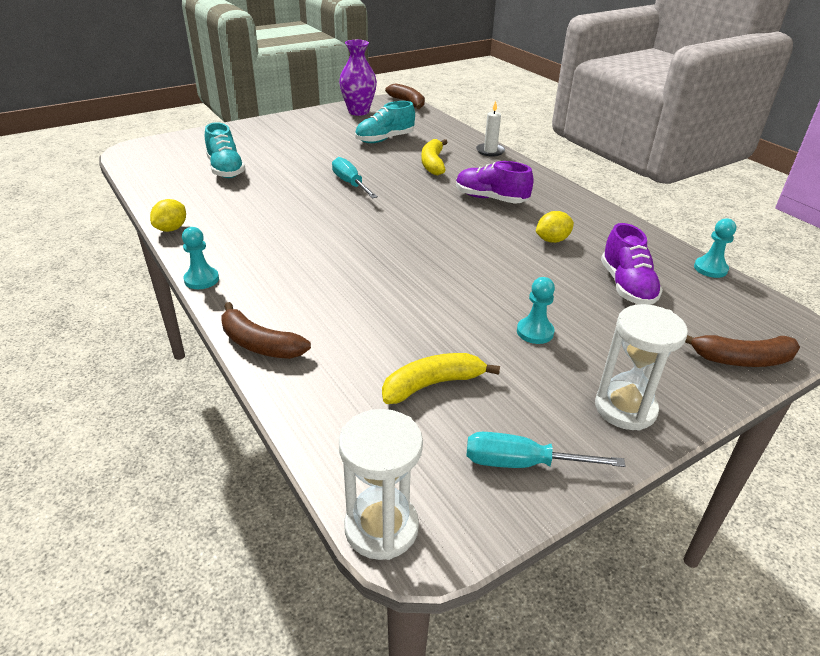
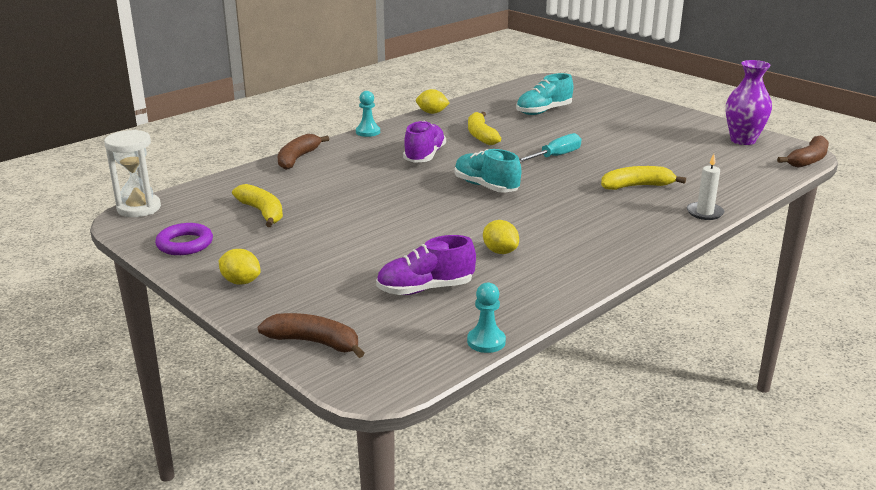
camera: 80 degrees right, 10 degrees down
turquoise shoe [355,101,415,143] -> turquoise shoe moved to [455,149,521,193]
purple shoe [456,161,533,204] -> purple shoe moved to [403,121,446,163]
turquoise screwdriver [467,432,625,468] -> purple ring [155,223,213,255]
turquoise pawn [517,277,555,344] -> none
white hourglass [595,304,688,431] -> yellow lemon [219,249,261,285]
brown banana [685,335,800,367] -> brown banana turned 120 degrees clockwise [258,313,364,358]
none -> yellow banana [468,112,501,145]

